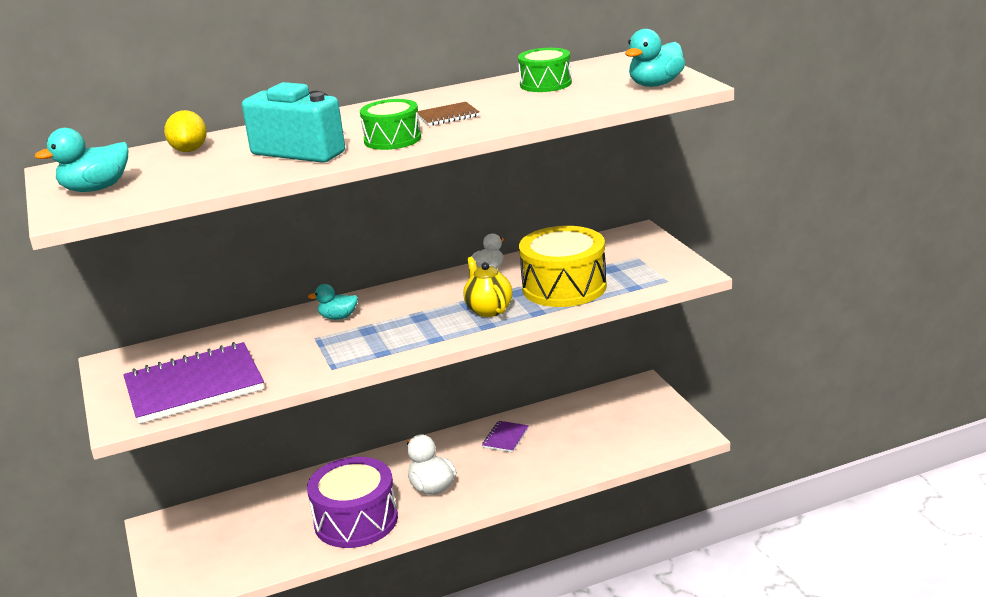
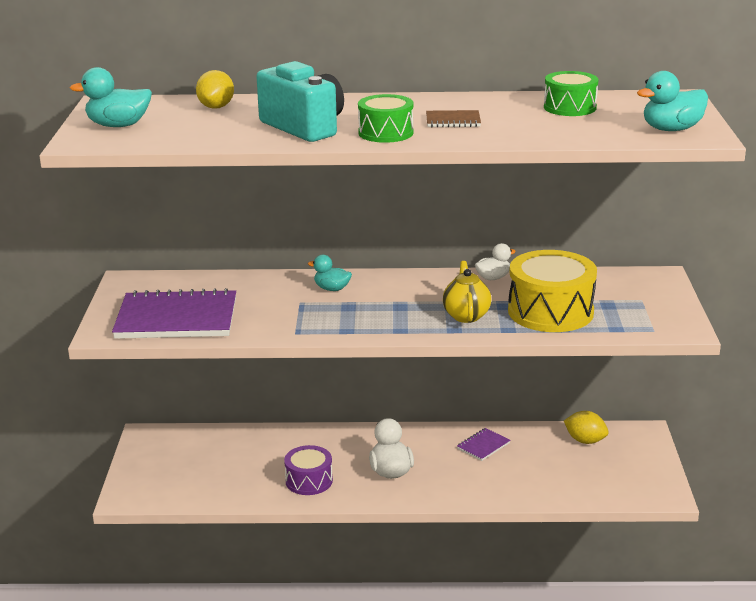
camera: 20 degrees right, 0 degrees up
purple drum [307,457,398,548] -> purple drum [284,445,333,495], size x0.59
none -> yellow lemon [564,411,609,444]

